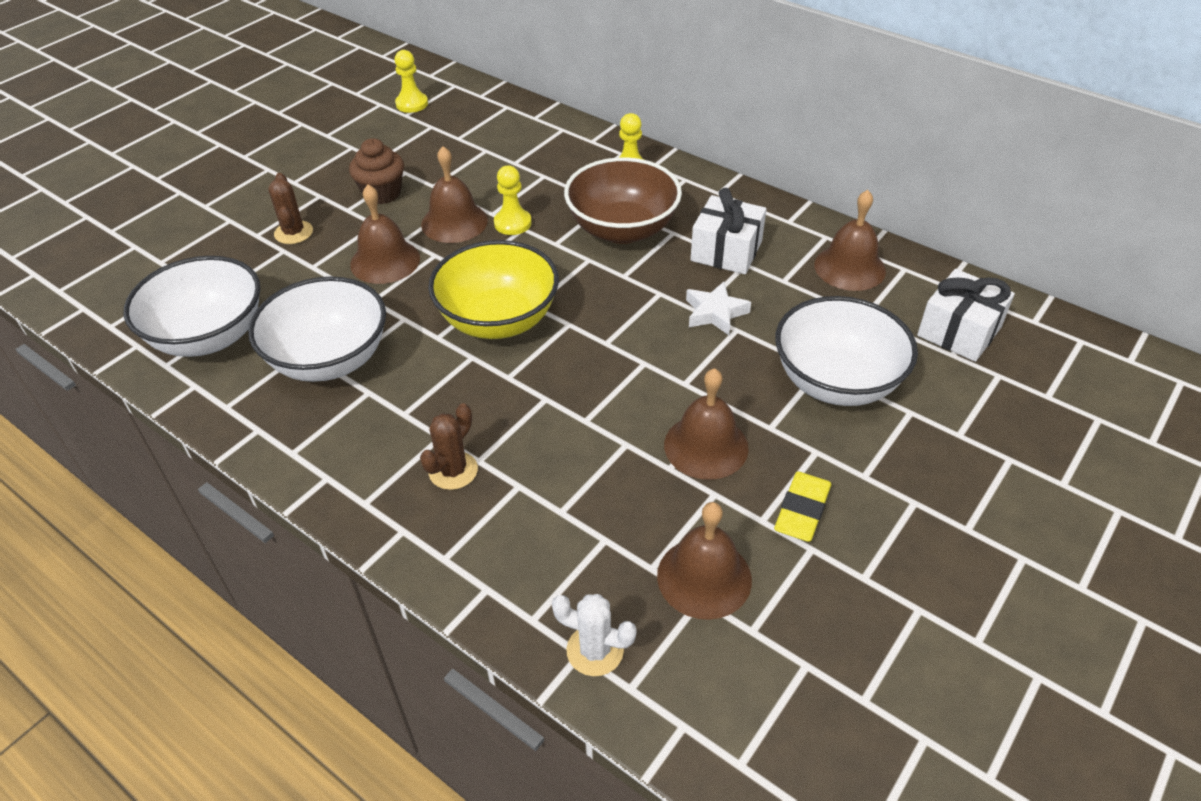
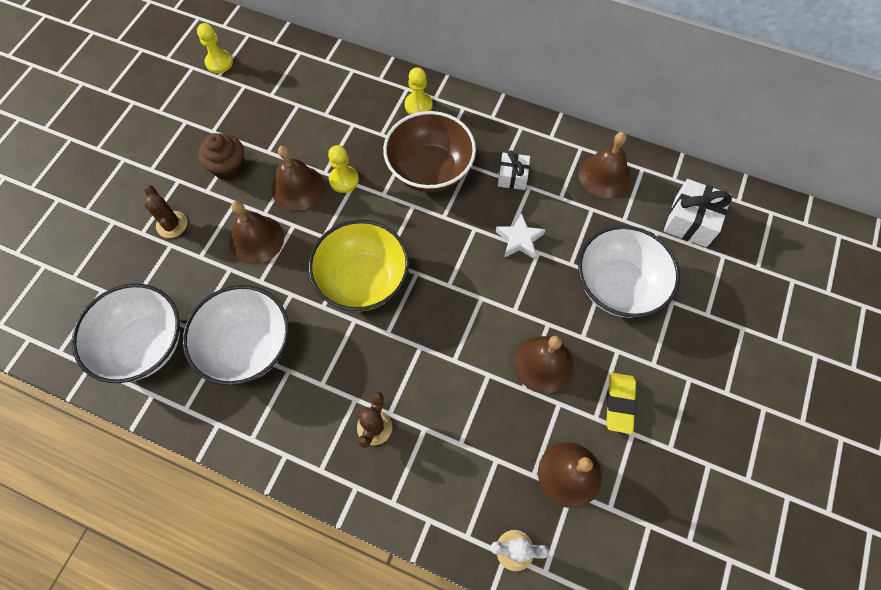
camera: 15 degrees left, 20 degrees up
white gift [690,188,766,274] -> white gift [498,150,530,190], size x0.63

